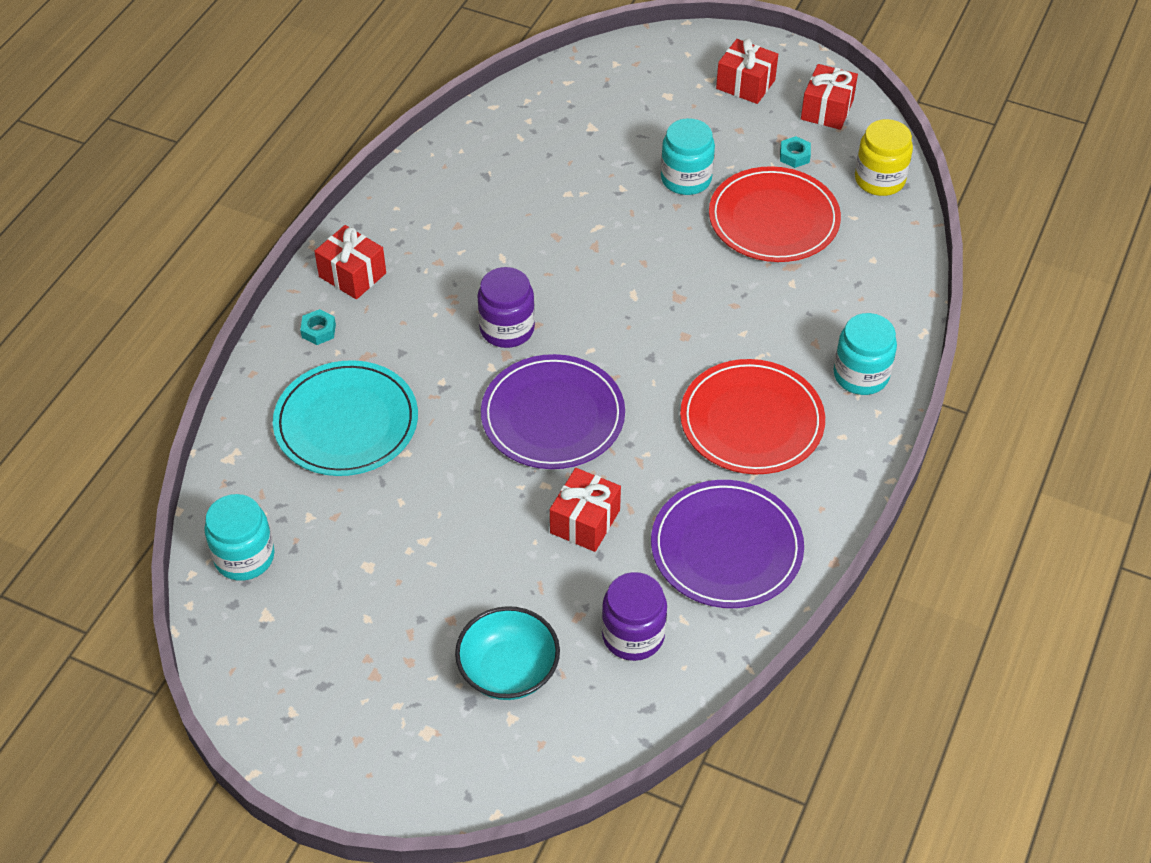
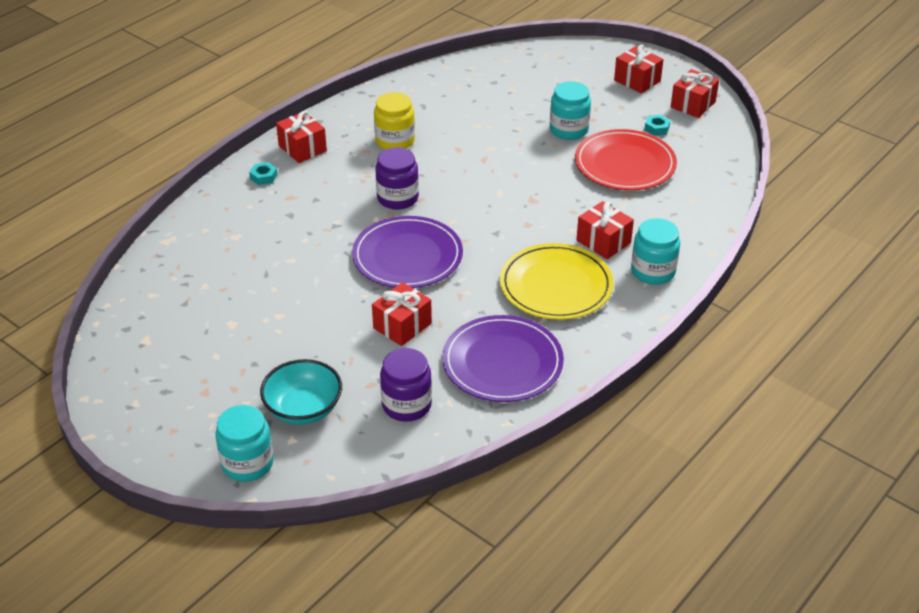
camera: 15 degrees right, 10 degrees down
turquoise jar [204,494,274,581] -> turquoise jar moved to [215,405,274,482]
turquoise plate [273,360,418,476] -> none
red plate [680,359,825,474] -> yellow plate [500,243,614,320]
yellow jar [855,119,913,196] -> yellow jar moved to [374,92,415,150]
none -> red gift [576,201,634,259]

